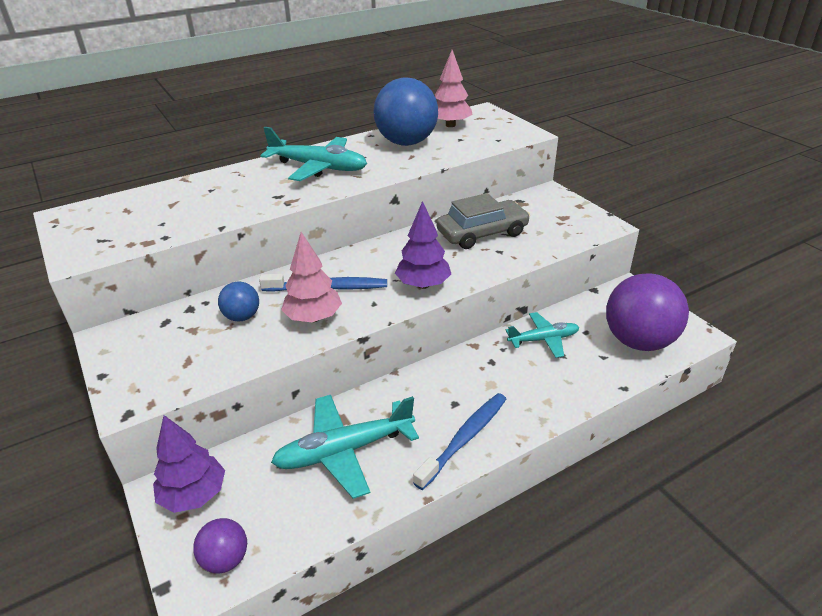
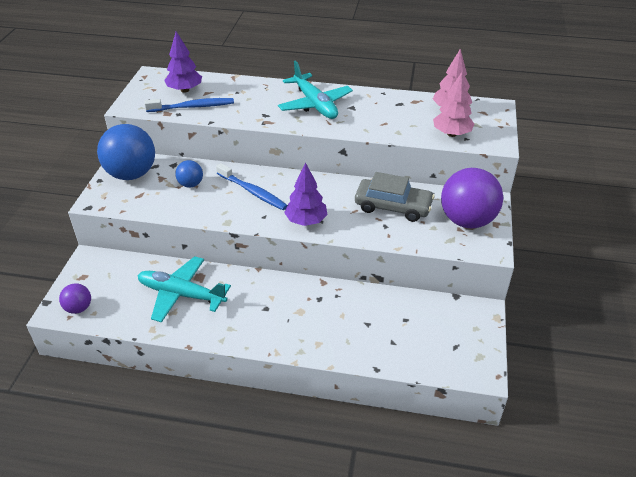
camera: 40 degrees right, 5 degrees up
purple tree [153,415,225,513] -> purple tree moved to [164,31,202,93]
pink tree [281,232,342,322] -> pink tree moved to [433,72,475,137]
blue ball [373,78,438,146] -> blue ball moved to [97,124,155,180]
blue toothbrush [413,393,506,490] -> blue toothbrush moved to [144,98,234,112]
turquoise plane [505,312,580,358] -> none
purple ball [606,273,689,351] -> purple ball moved to [441,168,503,228]

